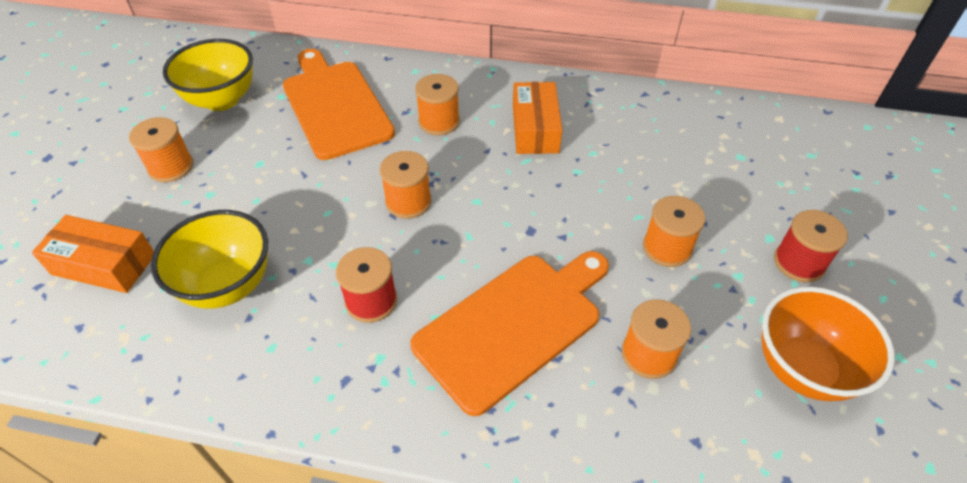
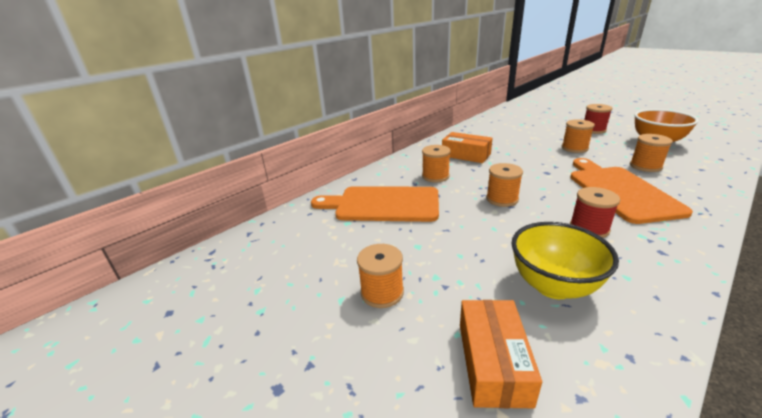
camera: 55 degrees left, 20 degrees down
orange box [32,215,154,293] -> orange box turned 45 degrees counterclockwise [460,300,542,408]
yellow bowl [163,39,253,111] -> none

